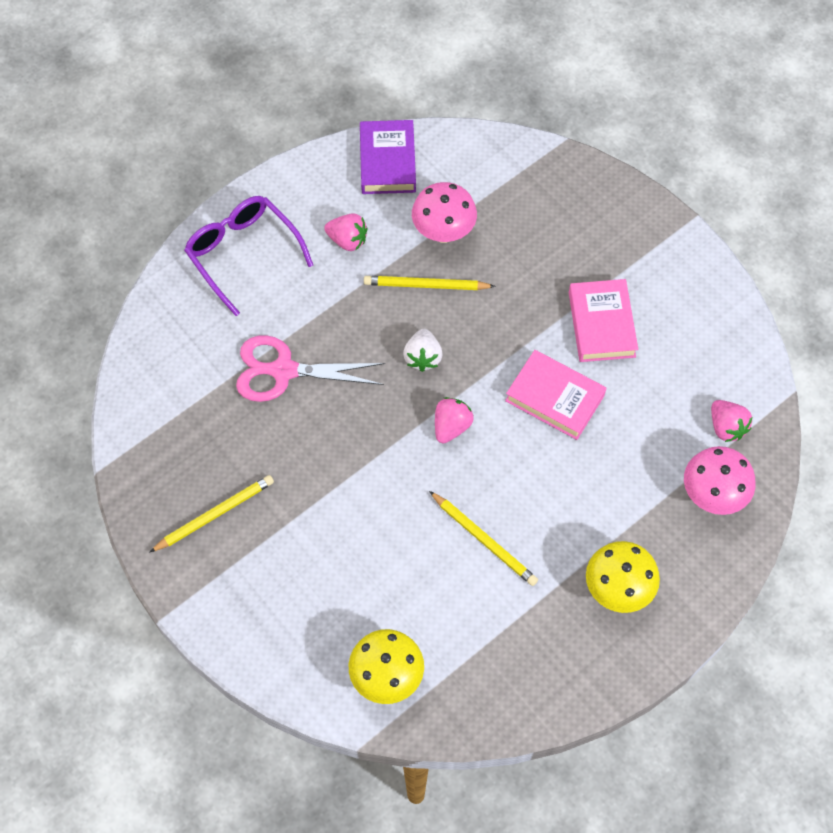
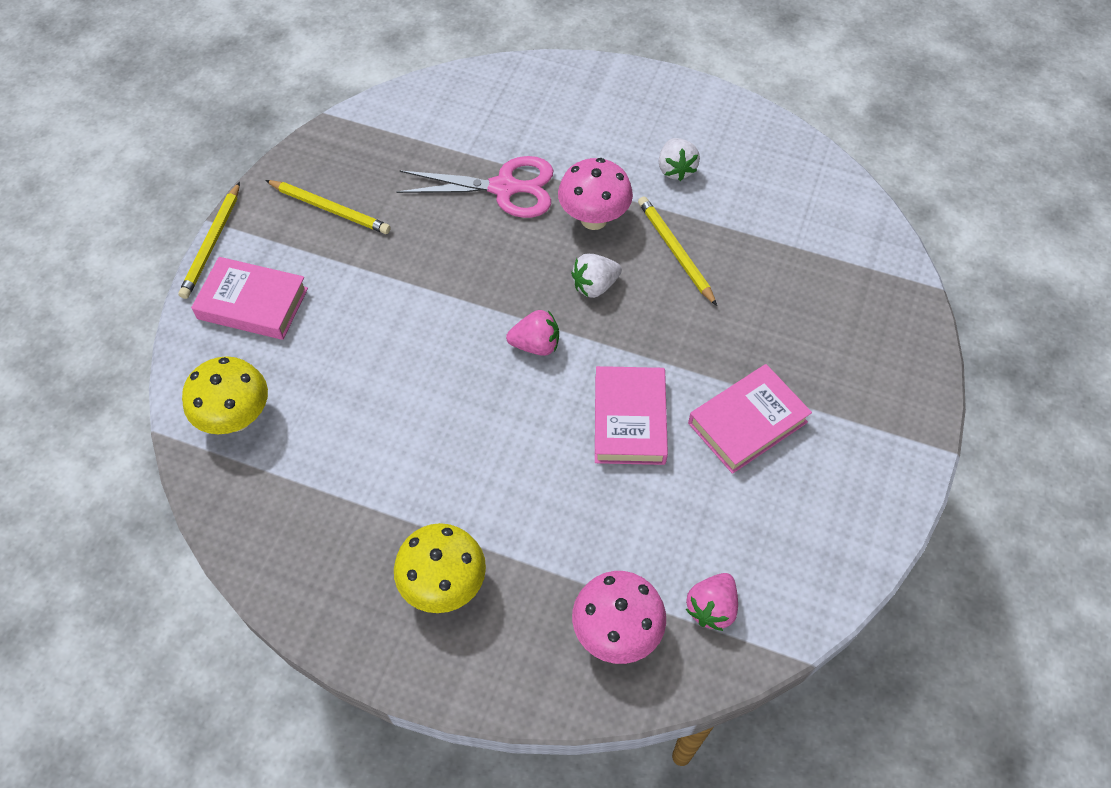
camera: 60 degrees right, 5 degrees down
purple glasses [184,196,313,316] -> none
pink scissors [236,335,385,402] -> pink scissors turned 120 degrees clockwise [396,156,553,218]
pink strawberry [324,213,368,251] -> white strawberry [659,138,700,181]
purple book [360,120,416,194] -> none
pink mushroom [412,182,477,243] -> pink mushroom moved to [558,158,633,230]
yellow pencil [429,491,538,586] -> yellow pencil moved to [178,182,240,299]
none -> pink book [191,257,308,340]

